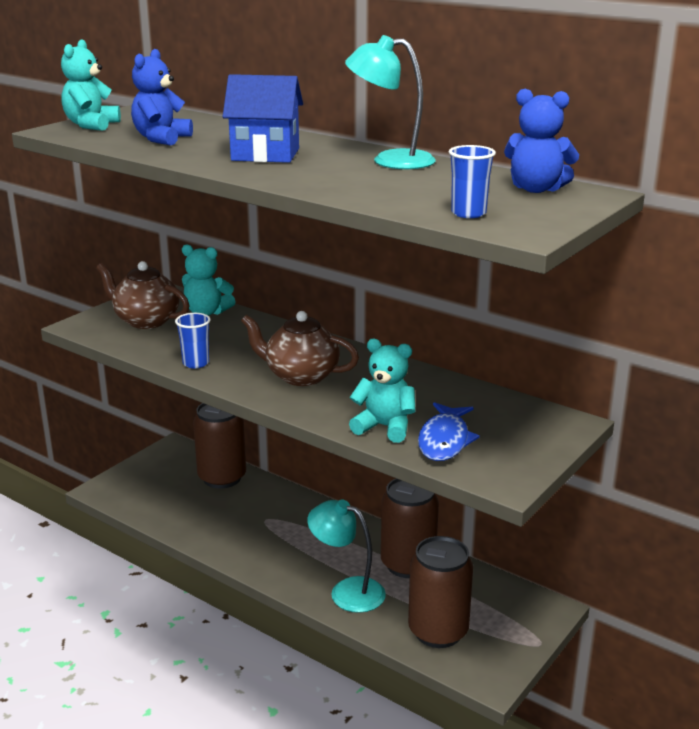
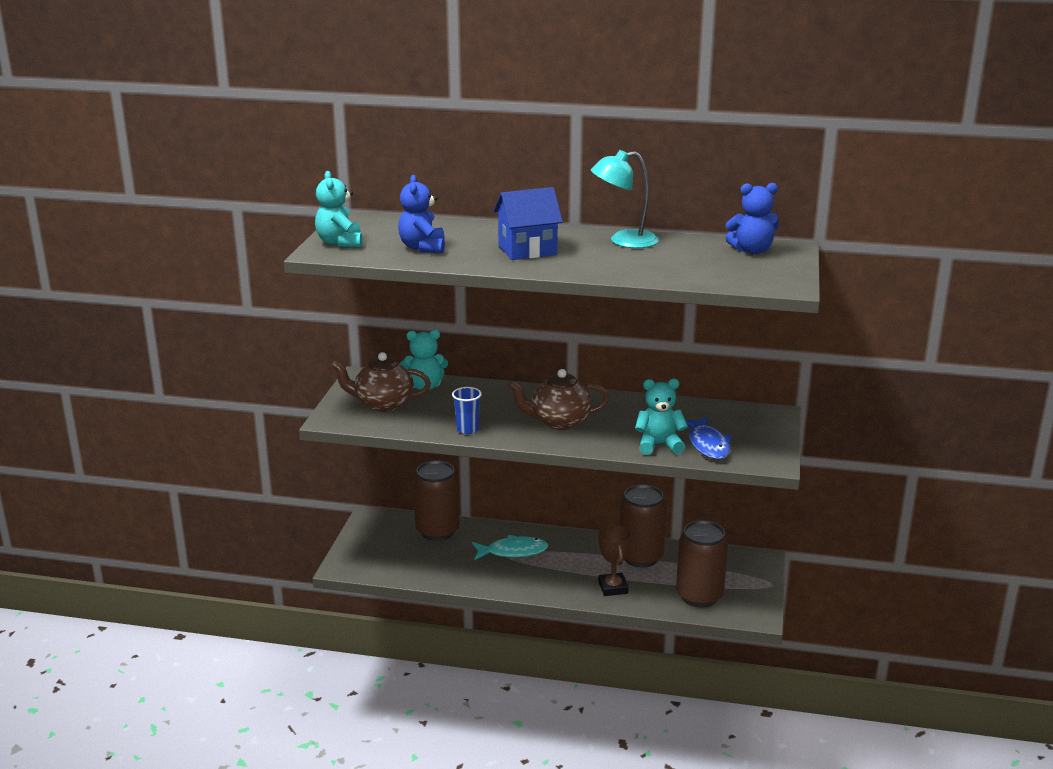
camera: 25 degrees left, 0 degrees up
turquoise lamp [307,500,386,613] -> brown trophy [598,524,632,596]
blue cup [449,145,496,218] -> none
none -> turquoise fish [472,535,548,560]

